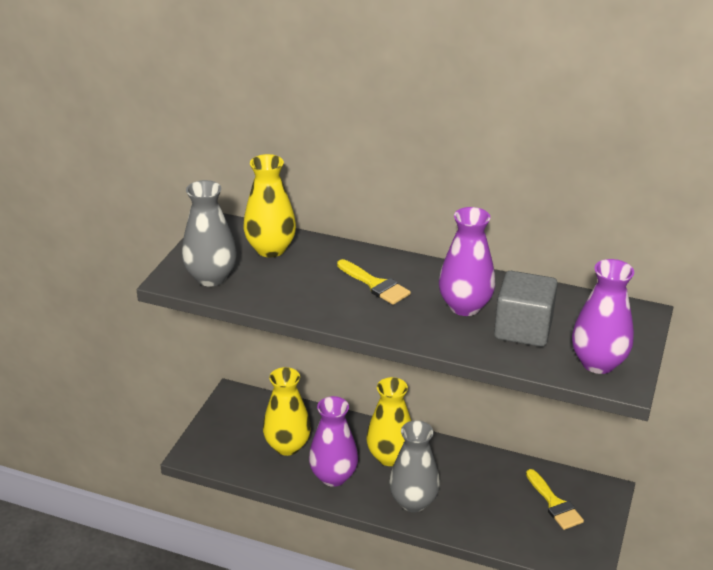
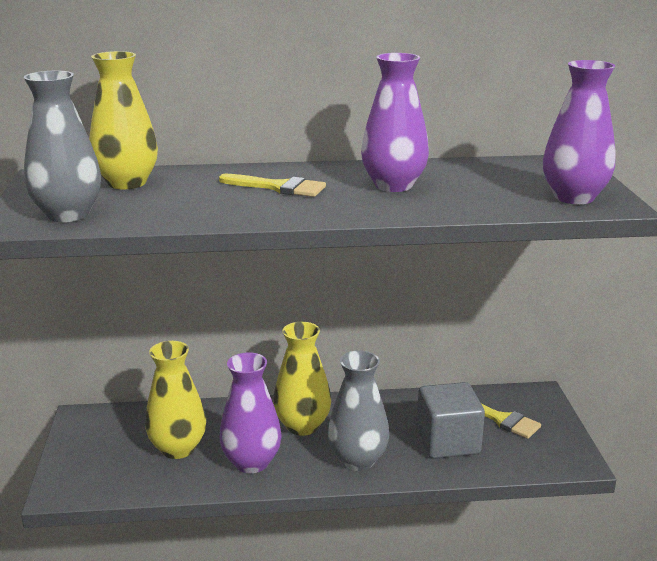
camera: 25 degrees left, 10 degrees down
grey cube [494,271,558,347] -> grey cube moved to [417,382,485,459]

